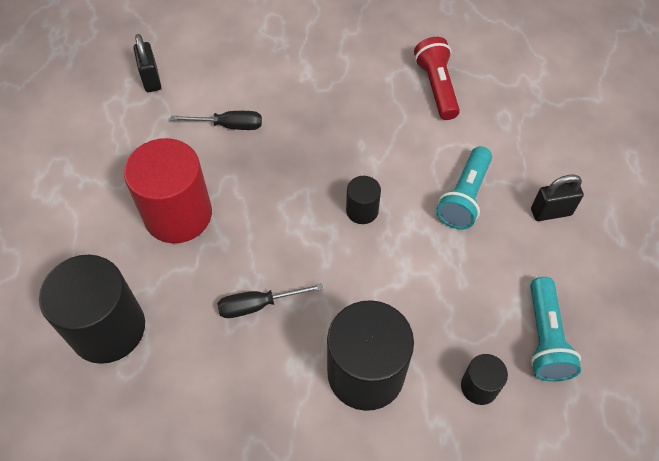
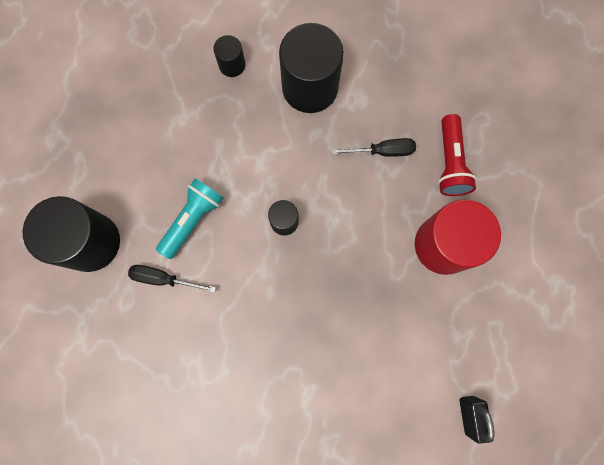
camera: 170 degrees left, 20 degrees up
black cylinder [39,255,145,364] -> black cylinder moved to [23,196,120,272]
black screwdriver [170,111,262,130] -> black screwdriver moved to [128,265,216,293]
red flashlight [414,37,460,120] -> red flashlight moved to [438,114,477,196]
turquoise flashlight [530,277,581,382] -> none
black padlock [531,174,584,221] -> none

